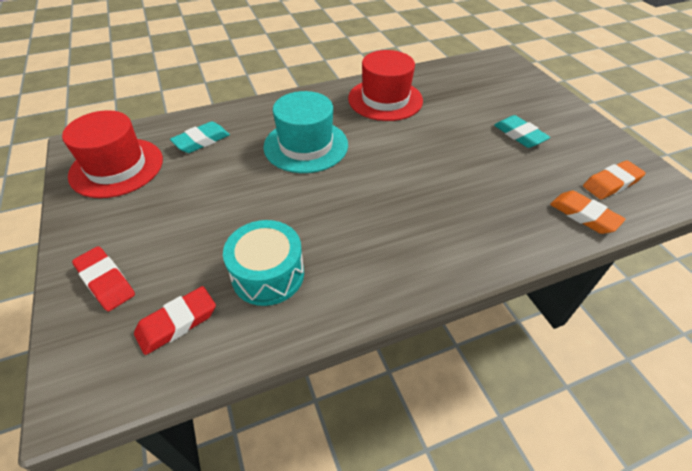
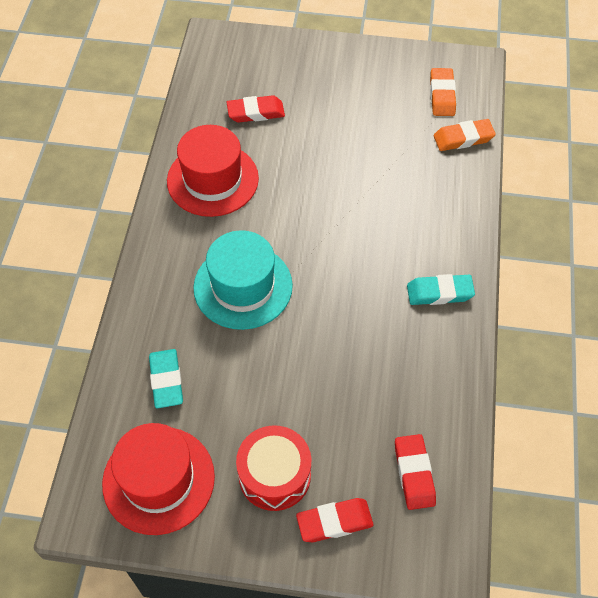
camera: 60 degrees left, 10 degrees up
turquoise drum [223,220,304,306] -> none
turquoise eraser [494,115,550,148] -> turquoise eraser moved to [407,274,475,305]
none -> red eraser [227,95,285,123]
none -> red drum [236,425,311,511]

